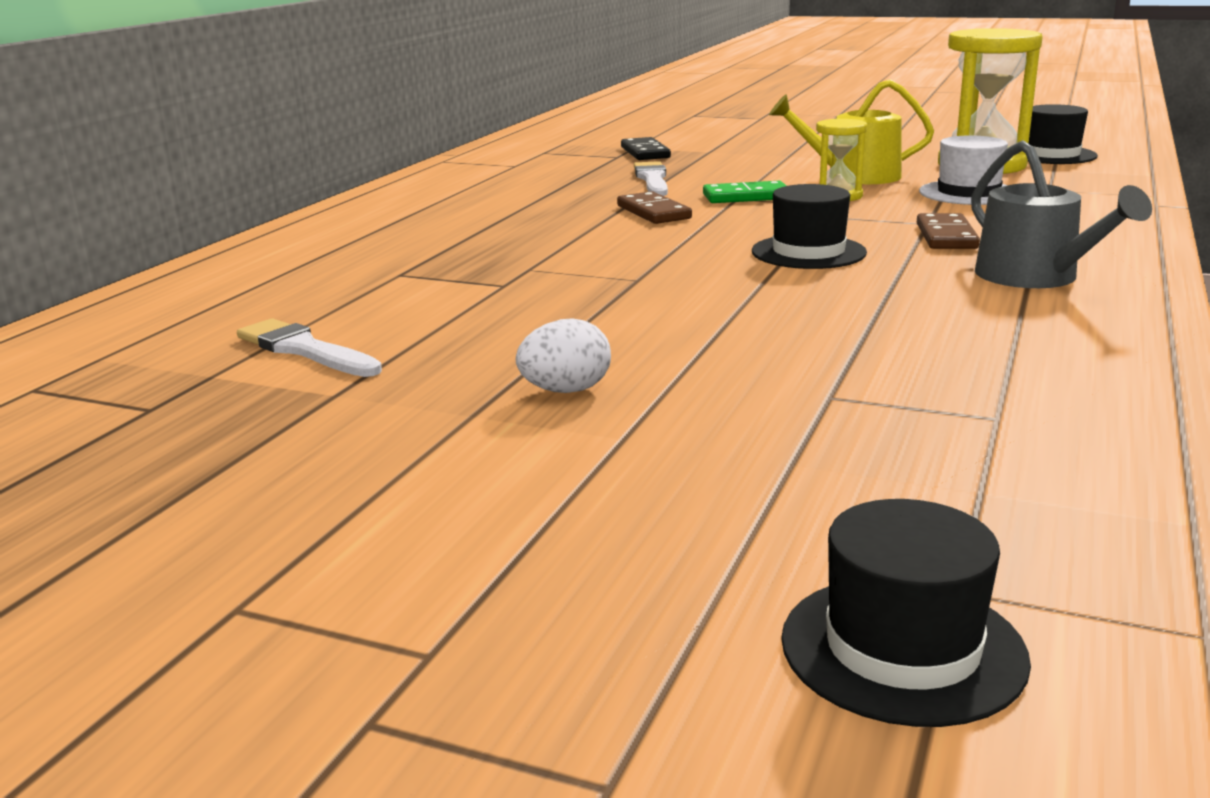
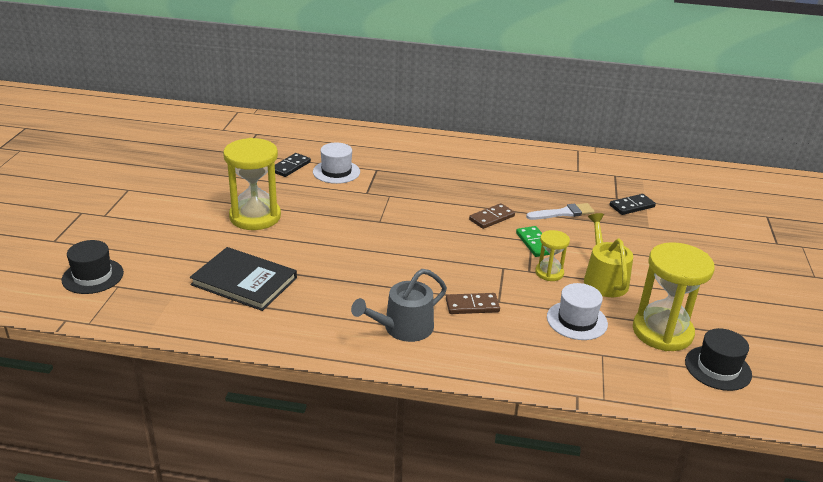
camera: 75 degrees right, 10 degrees up
white brush [237,318,382,377] -> black domino [275,153,311,177]
white egg [516,318,611,393] -> yellow hourglass [223,138,281,230]
black hat [752,184,867,269] -> none
none -> black book [190,247,297,311]
none -> white hat [313,143,360,184]

